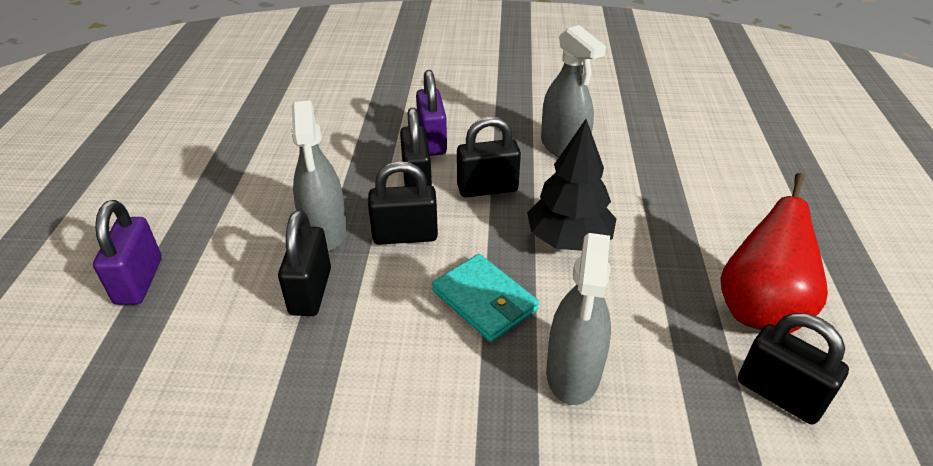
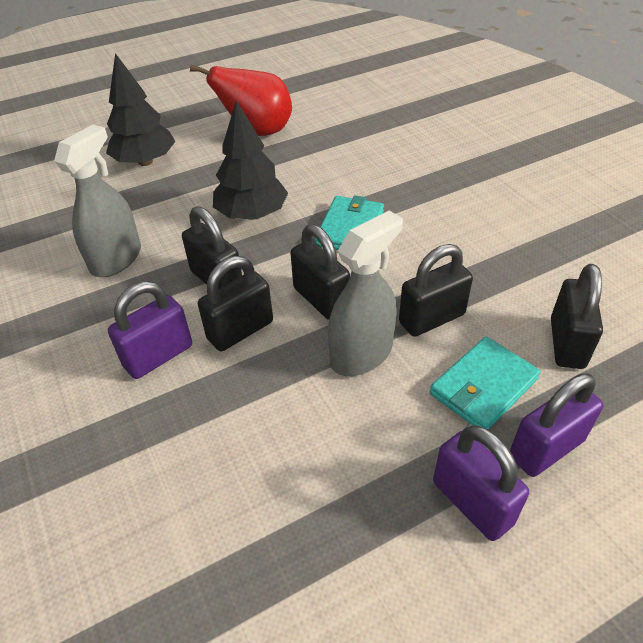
camera: 120 degrees left, 5 degrees up
grey spray bottle [546,233,611,405] -> none
black padlock [738,313,849,424] -> black padlock moved to [551,264,603,369]
none -> black tree [106,53,175,166]
none -> turquoise wallet [430,336,541,430]
none -> purple padlock [433,425,529,541]

